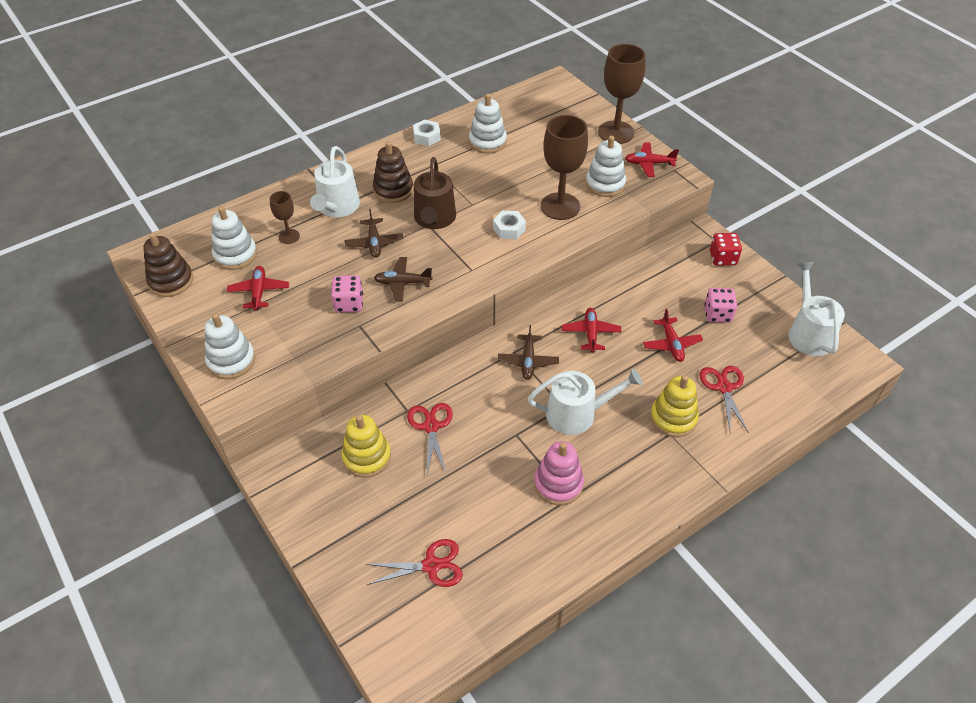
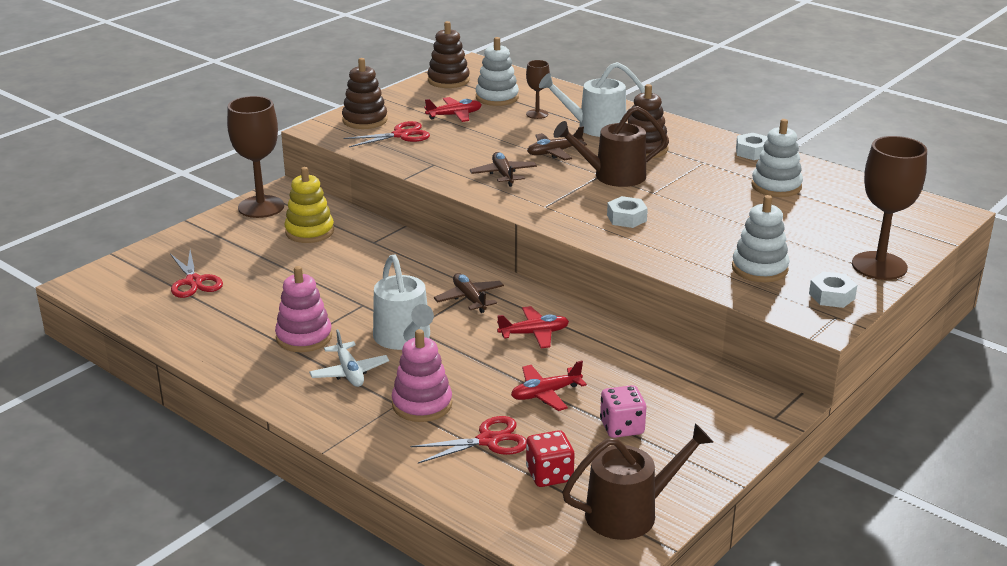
camera: 75 degrees right, 20 degrees down
white stacking toy [205,313,255,379] -> brown stacking toy [342,58,387,129]
pink dice [331,275,363,313] -> none
red scissors [407,403,453,475] -> red scissors moved to [344,121,430,147]
brown plane [498,325,559,380] -> brown plane turned 75 degrees clockwise [434,273,504,313]
brown goblet [541,115,588,220] -> brown goblet moved to [227,96,284,218]
red plane [625,142,679,177] -> white nut [809,271,857,308]
yellow stacking toy [650,375,699,437] -> pink stacking toy [392,329,452,422]
red dice [710,233,742,266] -> red dice moved to [526,430,575,487]
white watering can [788,262,845,356] -> brown watering can [562,423,714,540]
none -> white plane [309,329,389,387]

